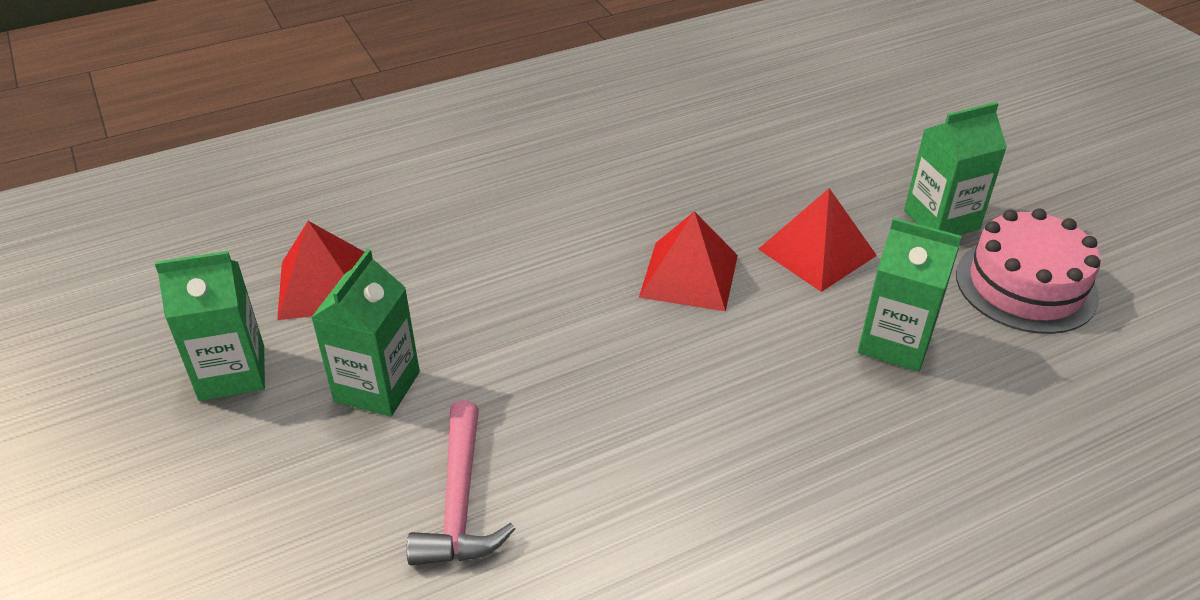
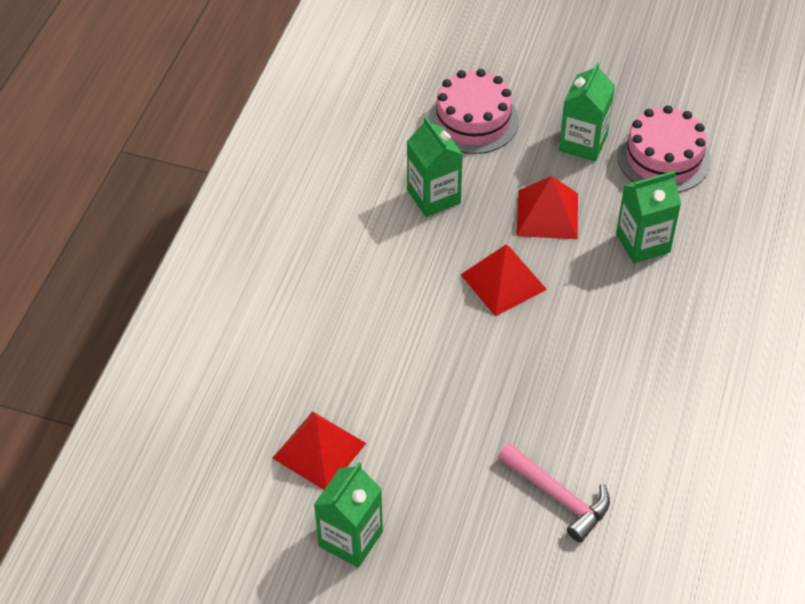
camera: 45 degrees left, 10 degrees up
green carton [311,249,420,417] -> green carton moved to [407,117,463,217]
none -> pink cake [428,69,519,154]

